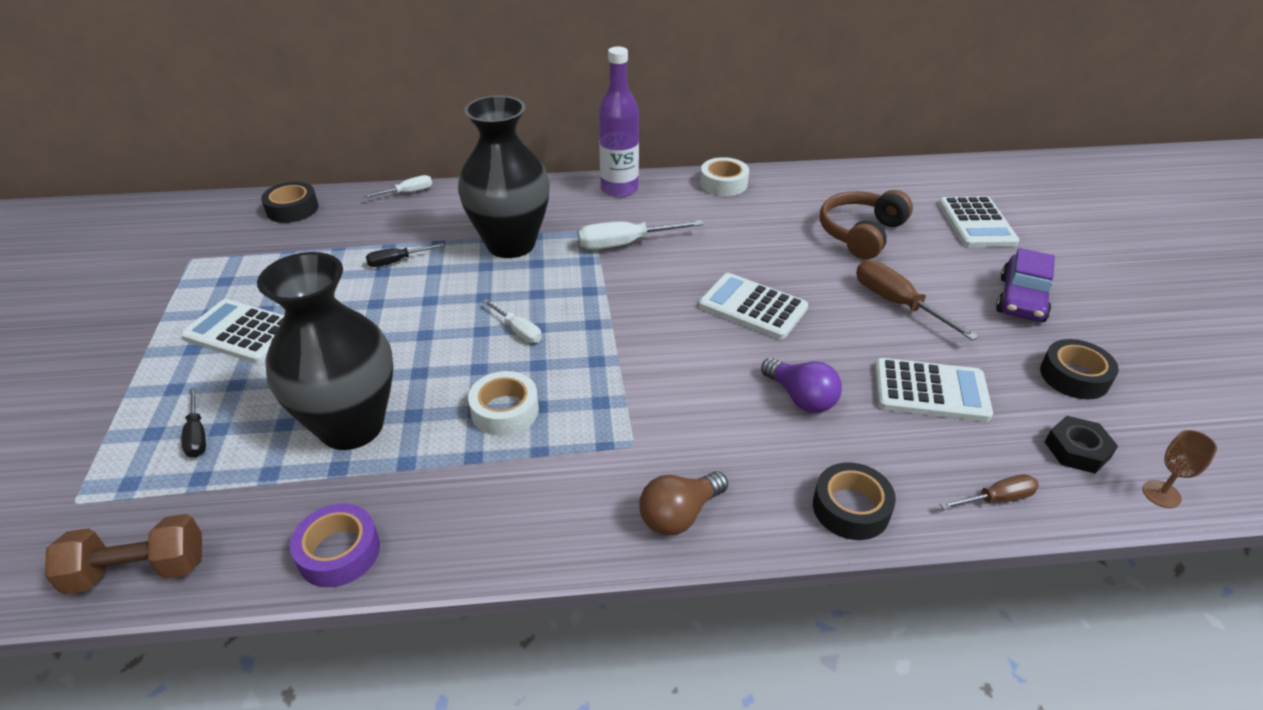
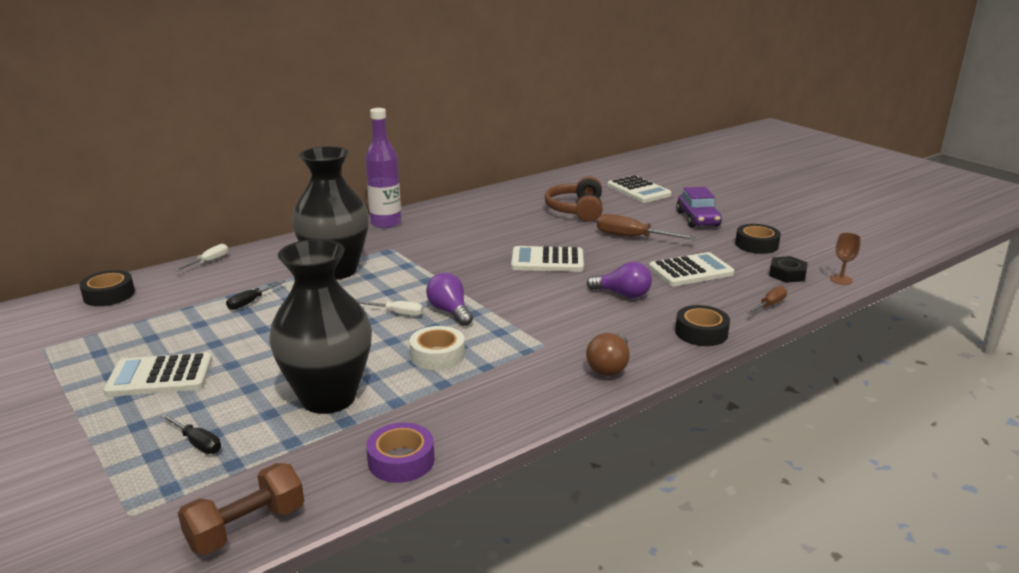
camera: 30 degrees left, 15 degrees down
white screwdriver [578,220,704,250] -> none
white tape [700,157,749,196] -> none
none -> purple light bulb [426,273,473,326]

